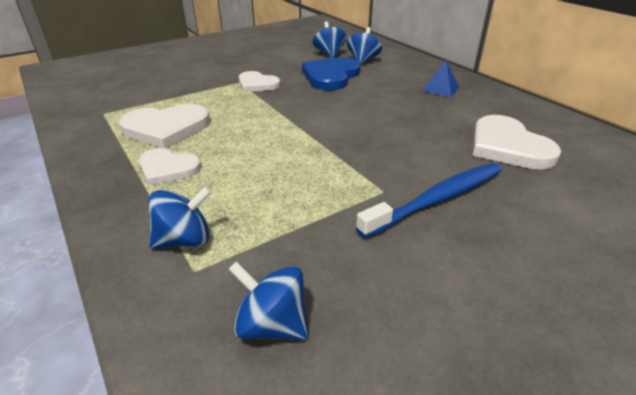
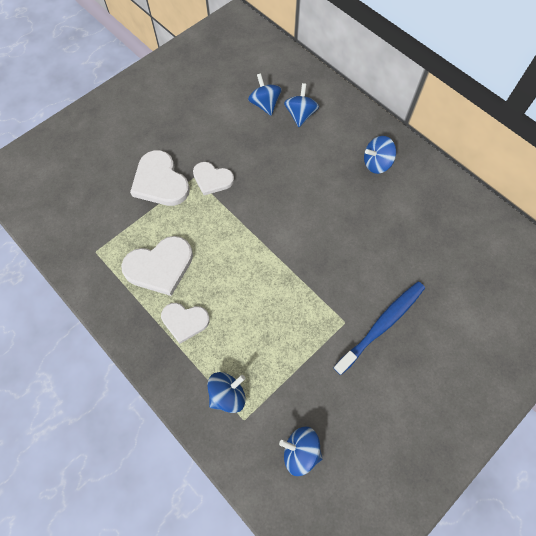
camera: 10 degrees left, 30 degrees up
blue heart [302,57,360,90] -> none
blue pyramid [422,61,459,97] -> blue spinning top [364,136,396,174]
white heart [473,115,561,170] -> white heart moved to [130,150,190,206]

